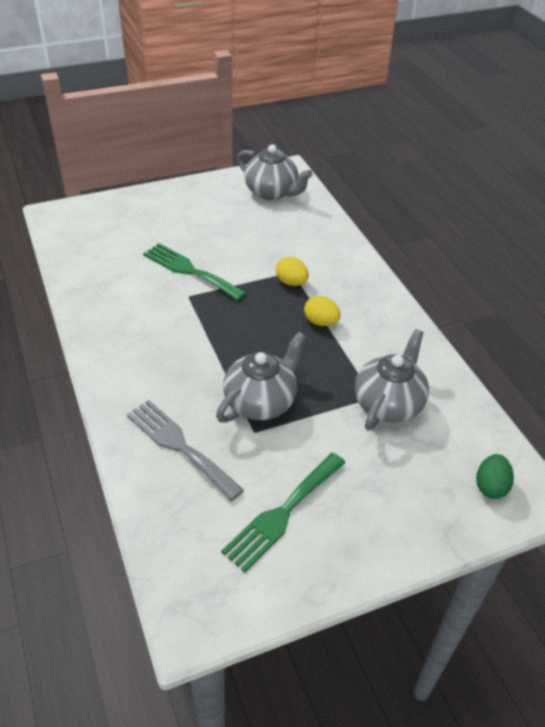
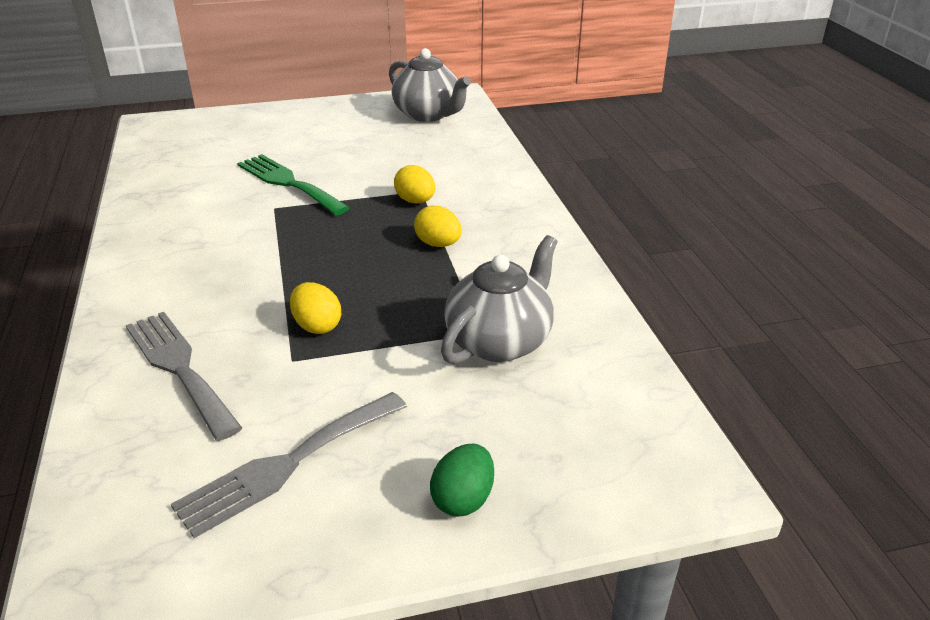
camera: 10 degrees right, 10 degrees down
grey teapot [216,332,306,423] -> yellow egg [290,282,341,334]
green fork [221,453,345,572] -> grey fork [171,392,407,538]
green egg [476,454,514,499] -> green egg moved to [430,444,494,517]

